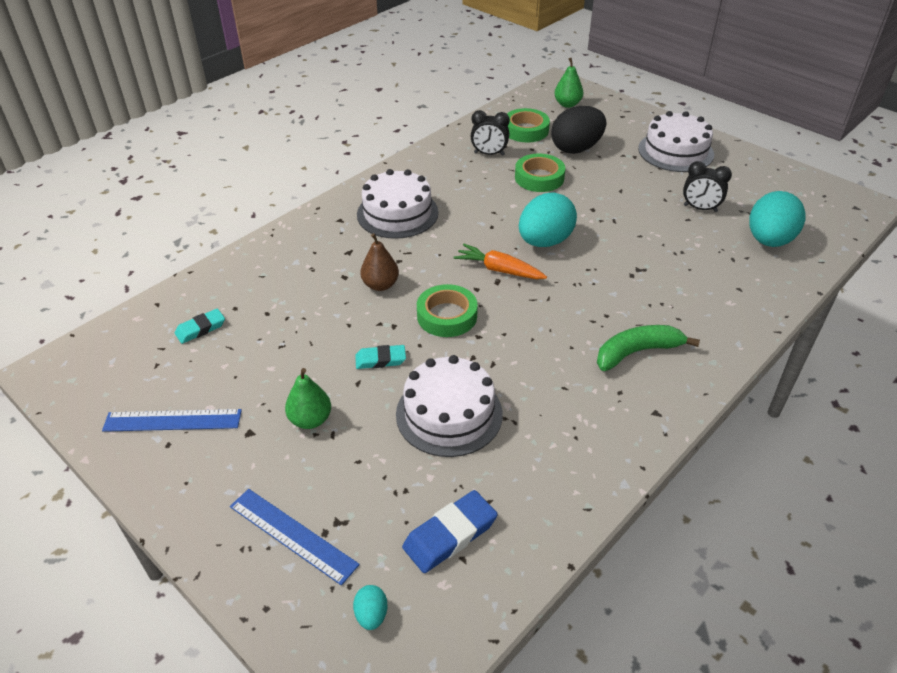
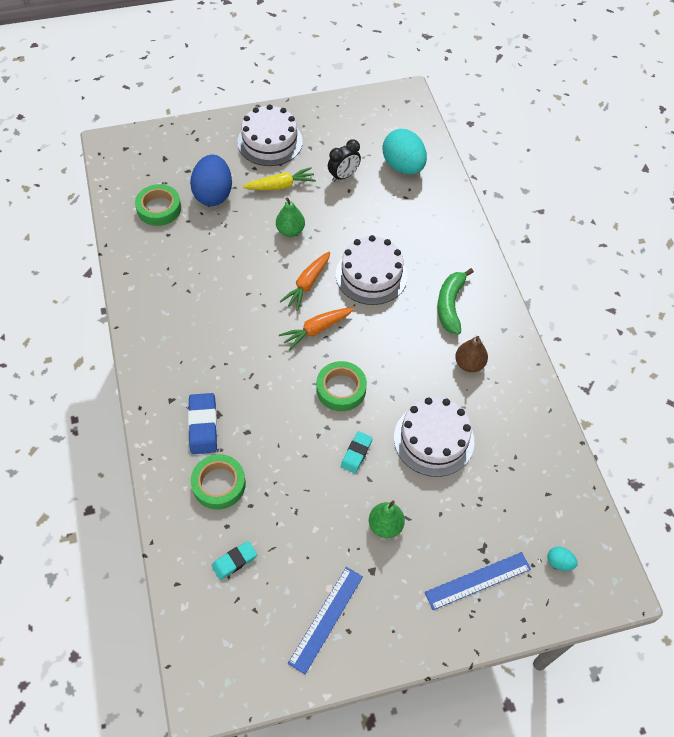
camera: 60 degrees left, 15 degrees up
turquoise eraser [175,309,225,344] -> turquoise eraser turned 60 degrees clockwise [212,541,257,580]
white cake [357,169,439,239] -> white cake moved to [336,235,408,305]
brown pear [360,233,399,291] -> brown pear moved to [455,336,488,372]
blue eraser [402,490,498,573] -> blue eraser moved to [188,393,217,454]
black clock [471,110,510,156] -> none
green tape [515,154,565,192] -> green tape moved to [191,454,246,510]
turquoise egg [519,193,577,247] -> orange carrot [280,251,330,311]
black egg [551,106,607,154] -> blue egg [190,154,232,206]
green pear [554,58,583,108] -> green pear moved to [276,197,305,237]
none -> yellow carrot [242,167,316,190]

